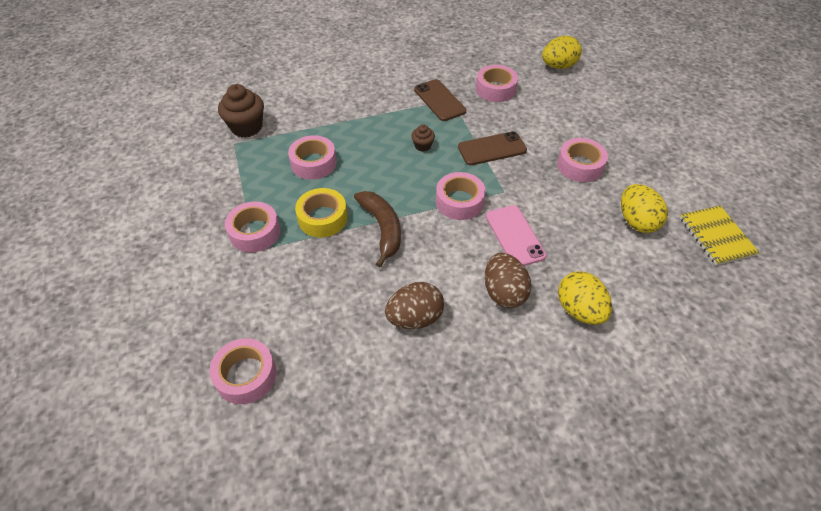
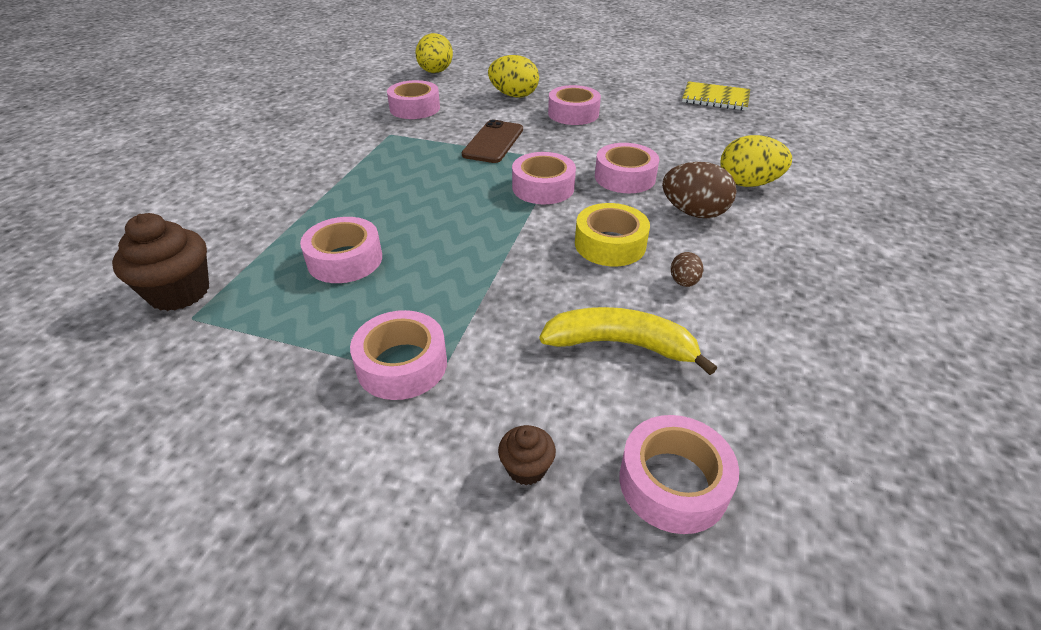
camera: 55 degrees left, 10 degrees down
yellow tape [295,188,348,238] -> yellow tape moved to [575,203,650,266]
brown banana [354,191,401,267] -> none
brown egg [385,282,444,329] -> brown egg [671,252,703,287], size x0.51
brown cupcake [411,124,435,152] -> brown cupcake moved to [498,425,556,485]
brown phone [414,79,466,121] -> none
pink phone [486,205,547,266] -> pink tape [595,143,659,193]
yellow egg [621,184,668,233] -> yellow egg moved to [488,55,539,98]
none -> yellow banana [539,307,717,375]

